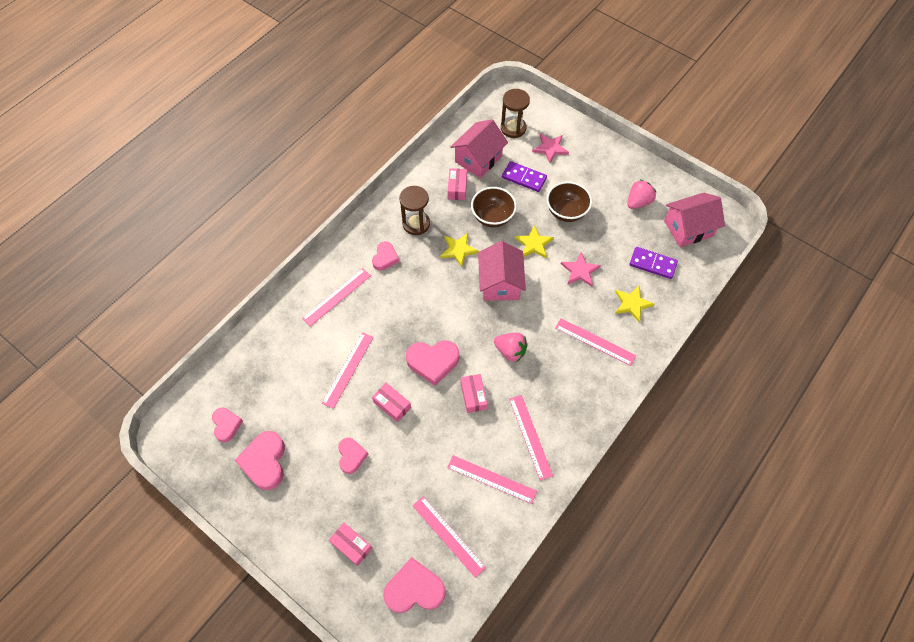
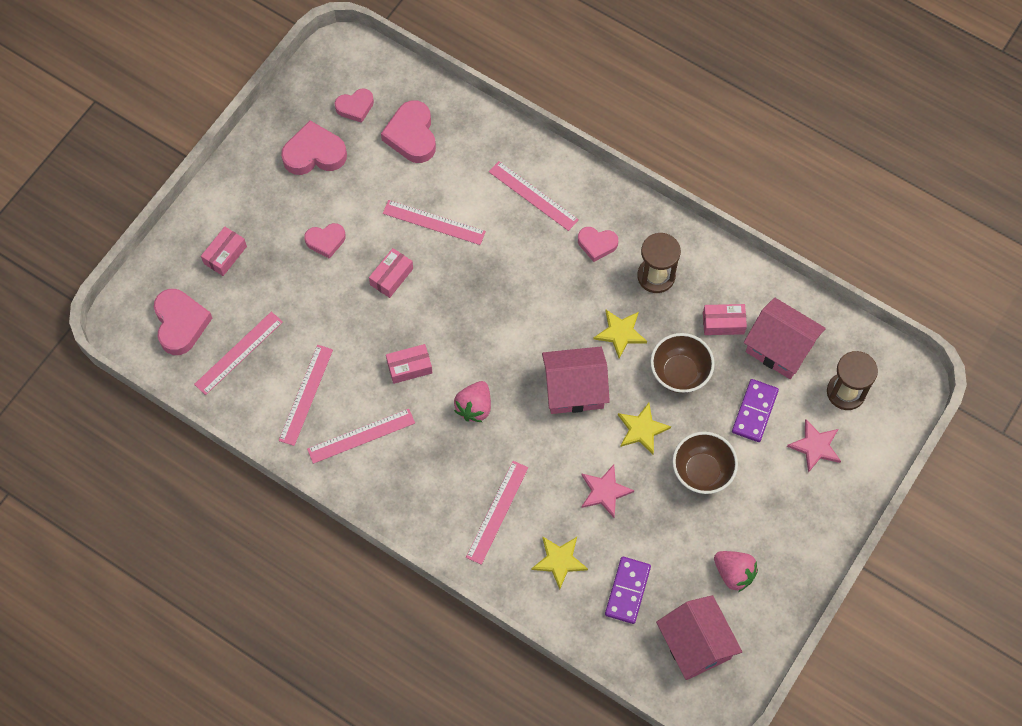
camera: 85 degrees right, 5 degrees up
pink heart [406,340,459,386] -> pink heart moved to [381,100,436,163]

